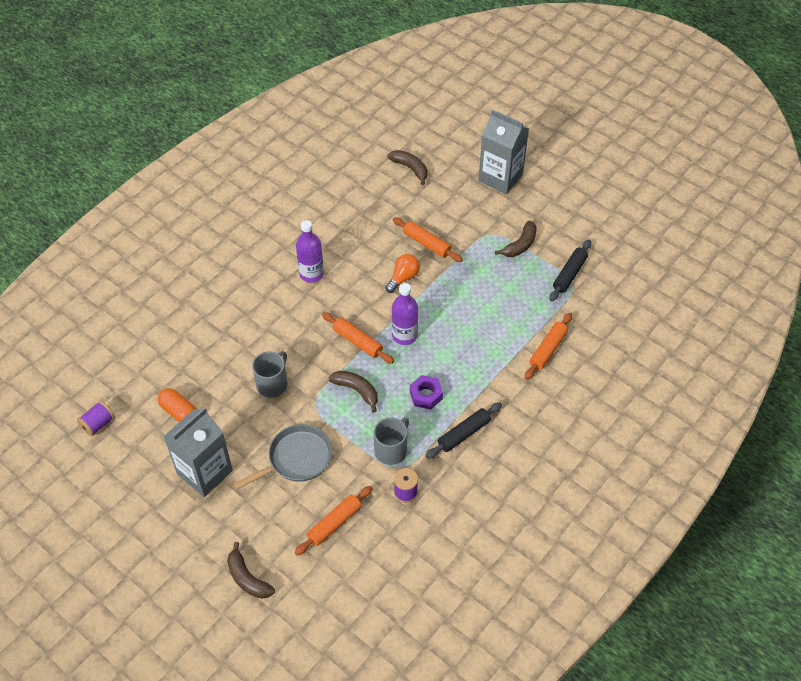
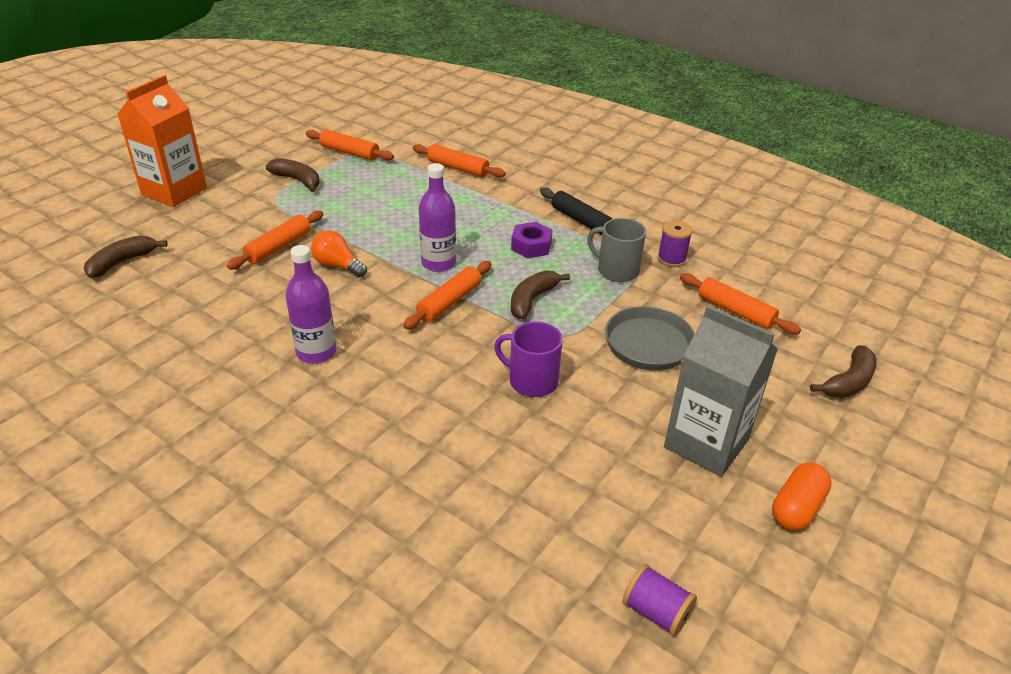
camera: 95 degrees left, 15 degrees down
orange capsule [158,388,196,422] -> orange capsule moved to [772,462,832,531]
grey mug [252,351,288,398] -> purple mug [494,321,563,397]
grey carton [478,110,529,194] -> orange carton [117,75,207,207]
black rolling pin [549,239,591,302] -> orange rolling pin [306,130,394,160]

